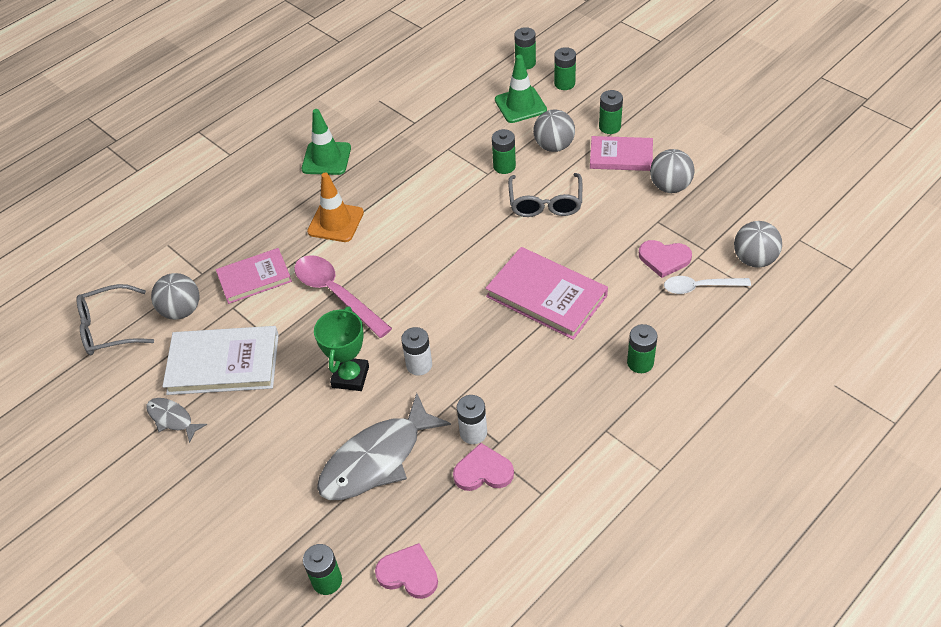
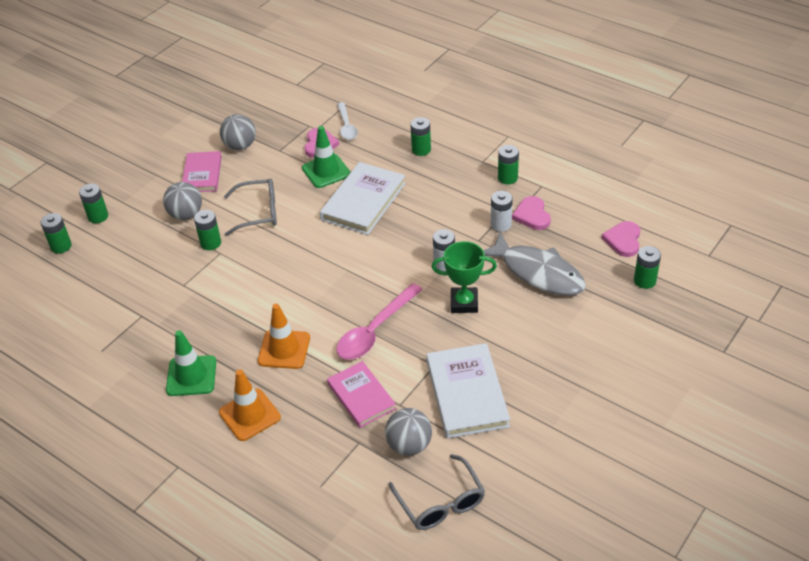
camera: 100 degrees left, 5 degrees down
grey fish [147,398,207,443] -> none
pink book [485,247,608,340] -> white book [320,162,406,235]
green traffic cone [495,55,547,123] -> green traffic cone moved to [302,126,351,188]
green battery [599,90,623,134] -> green battery moved to [498,145,519,184]
grey ball [734,221,782,267] -> none
none -> orange traffic cone [219,369,281,441]

